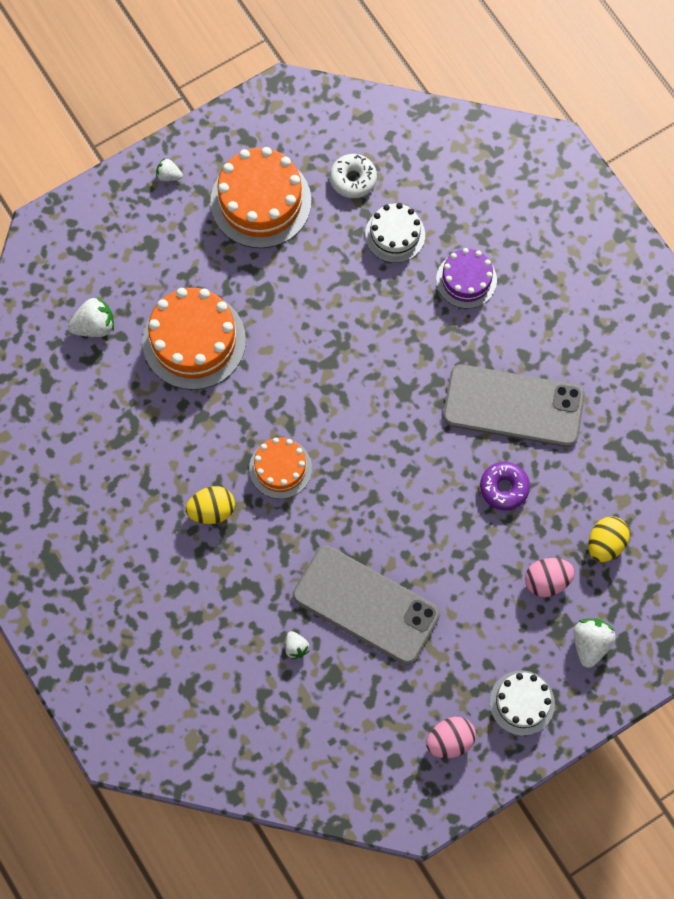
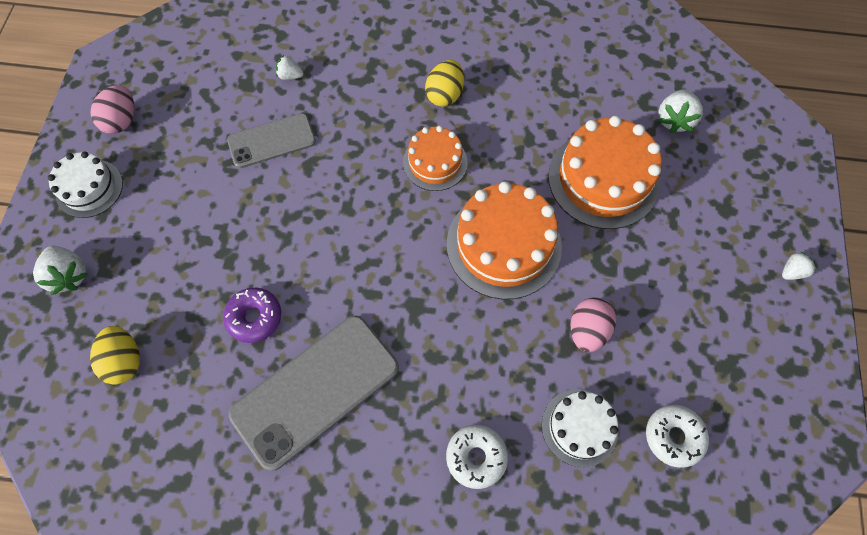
camera: 130 degrees right, 5 degrees down
orange cake [210,147,311,248] -> orange cake moved to [447,181,562,300]
grey phone [293,546,440,665] -> grey phone [227,113,316,168], size x0.60
purple cake [436,248,497,308] -> white donut [446,425,508,489]
pink egg [525,558,575,597] -> pink egg moved to [571,297,616,352]

